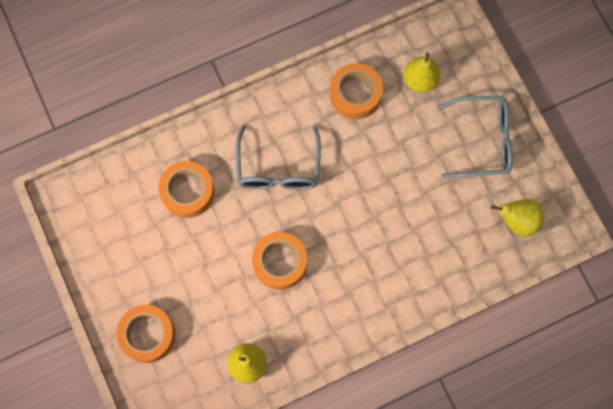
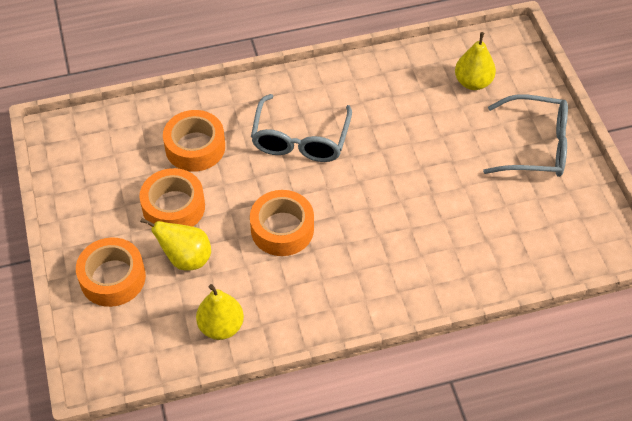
camera: 10 degrees right, 20 degrees down
orange tape [330,63,383,119] -> orange tape moved to [139,168,205,227]
yellow pear [491,199,544,237] -> yellow pear moved to [140,218,211,270]

